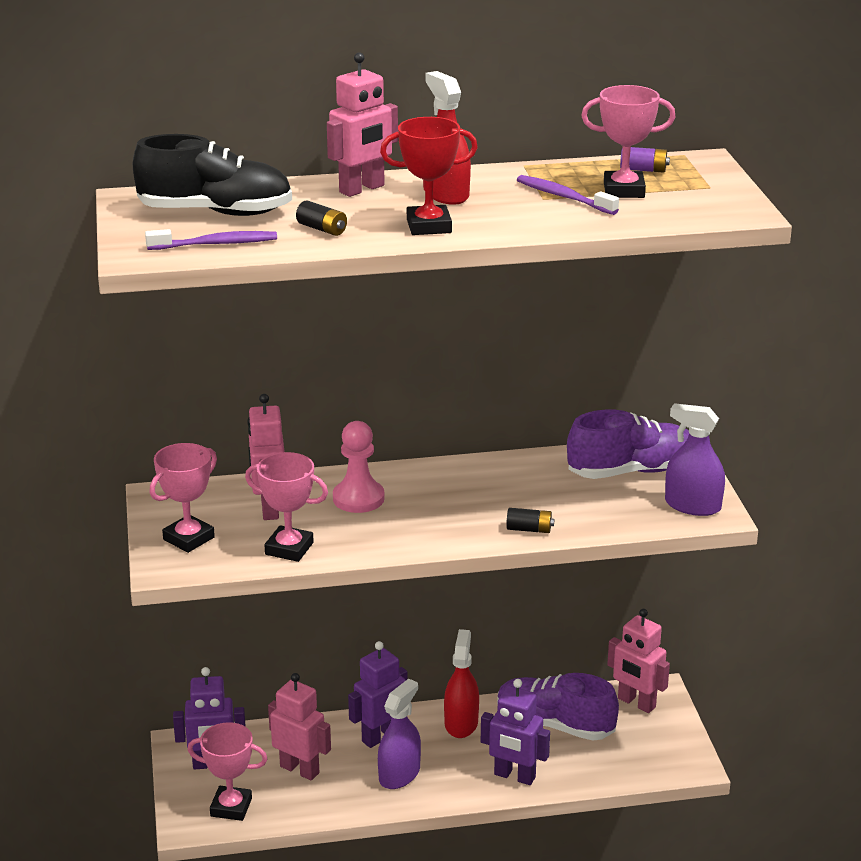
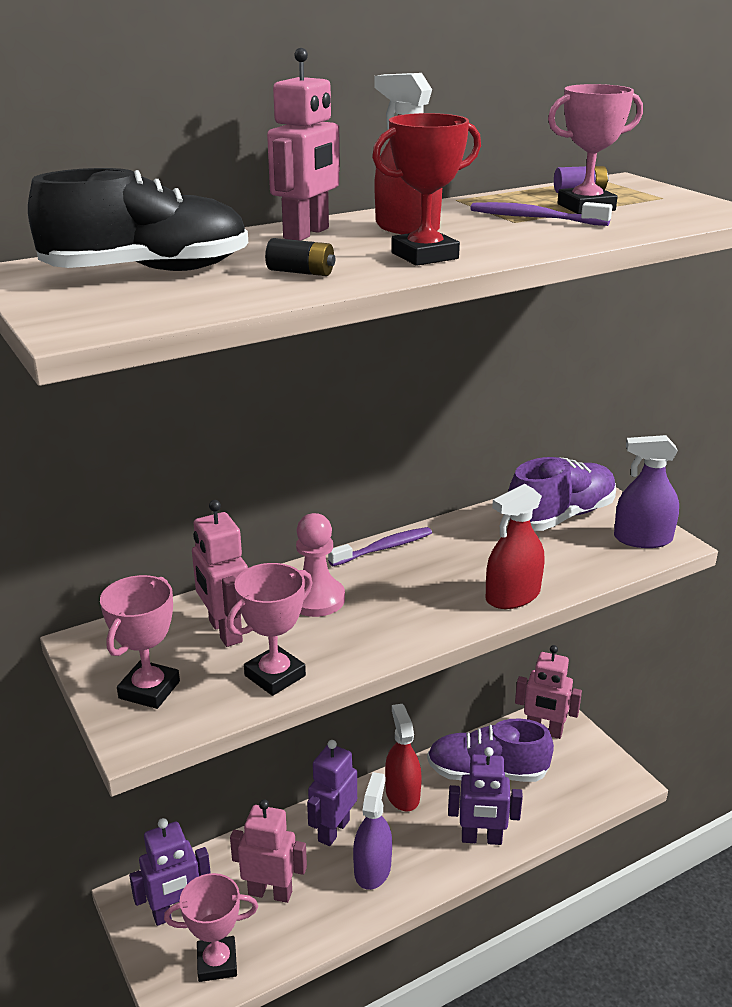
camera: 20 degrees left, 0 degrees up
purple toothbrush [145,229,277,250] -> purple toothbrush moved to [328,527,432,566]
pink trophy [245,452,328,562] -> pink trophy turned 45 degrees counterclockwise [227,563,312,696]
black battery [506,508,554,533] -> red spray bottle [486,484,544,609]

